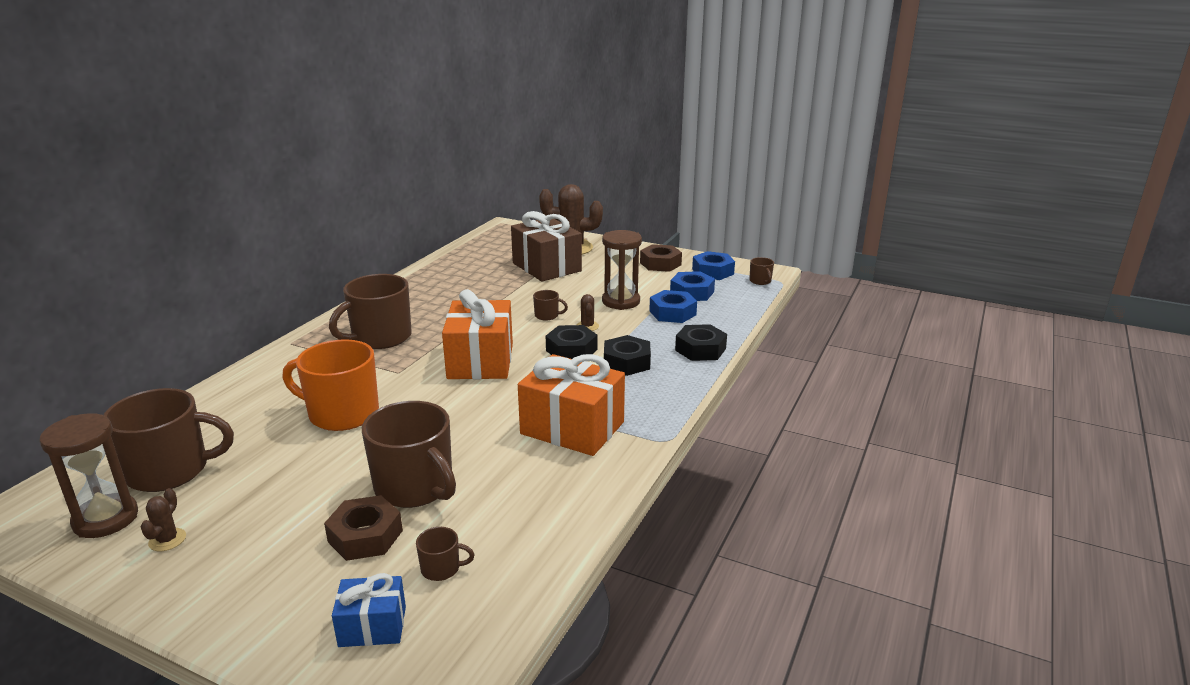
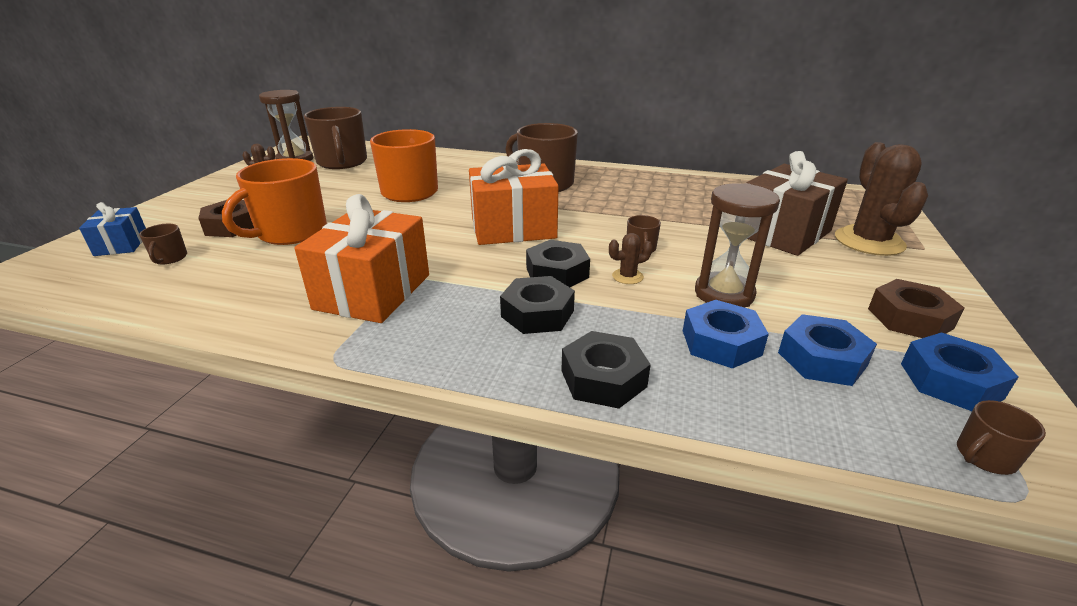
camera: 80 degrees right, 5 degrees up
brown mug [362,401,456,508] -> orange mug [222,158,327,245]

